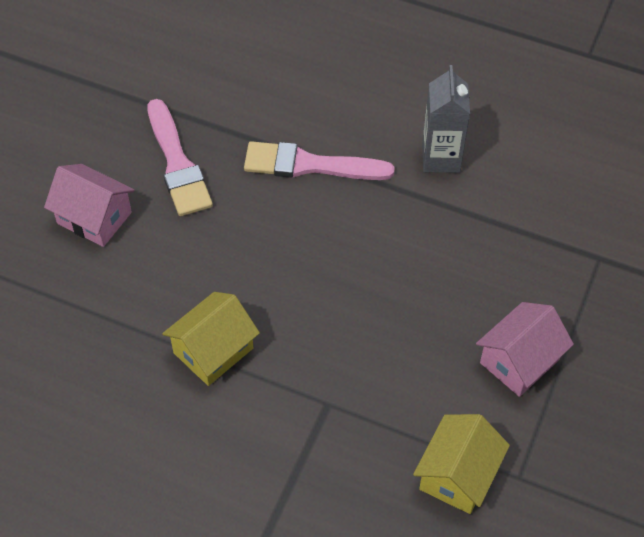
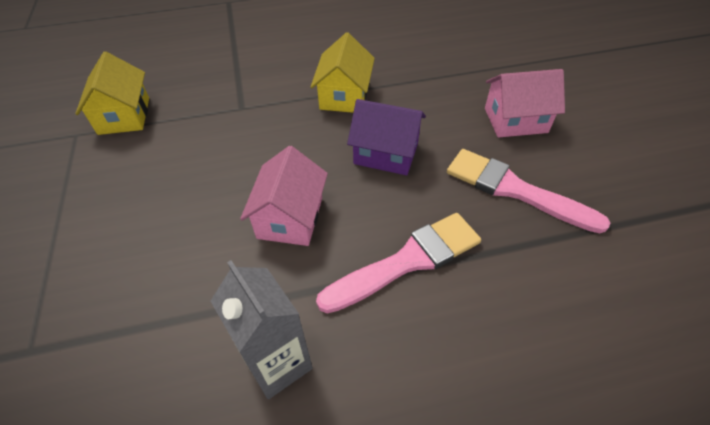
camera: 145 degrees right, 5 degrees down
pink house [476,302,574,397] -> pink house moved to [240,146,328,246]
none -> purple house [347,99,426,175]

